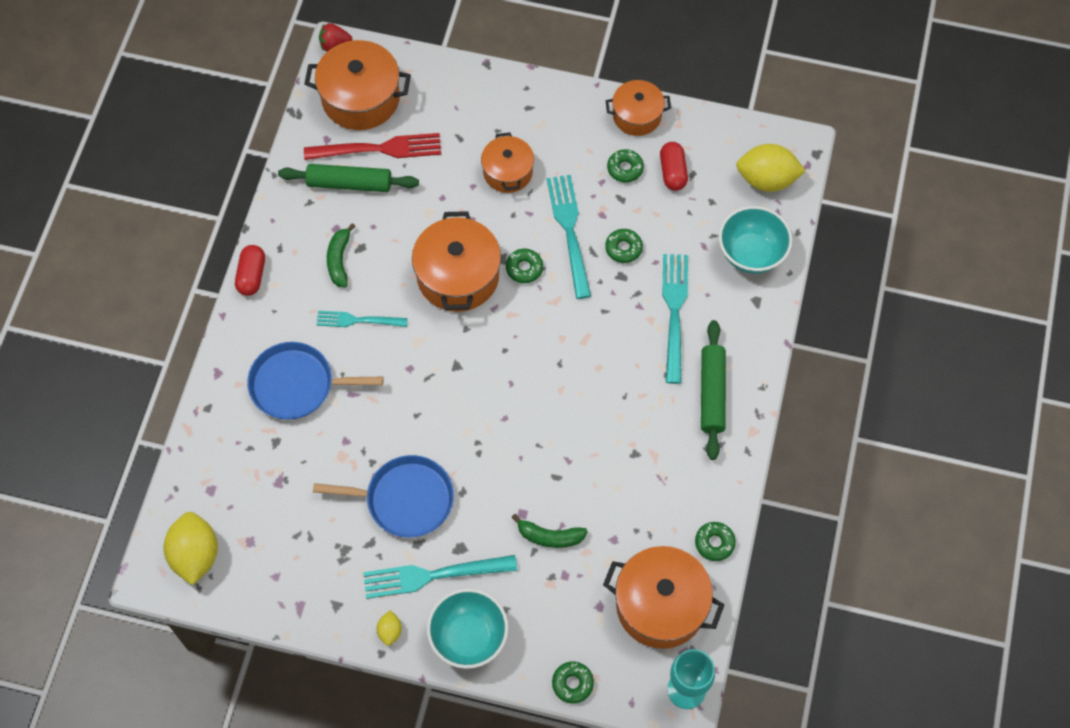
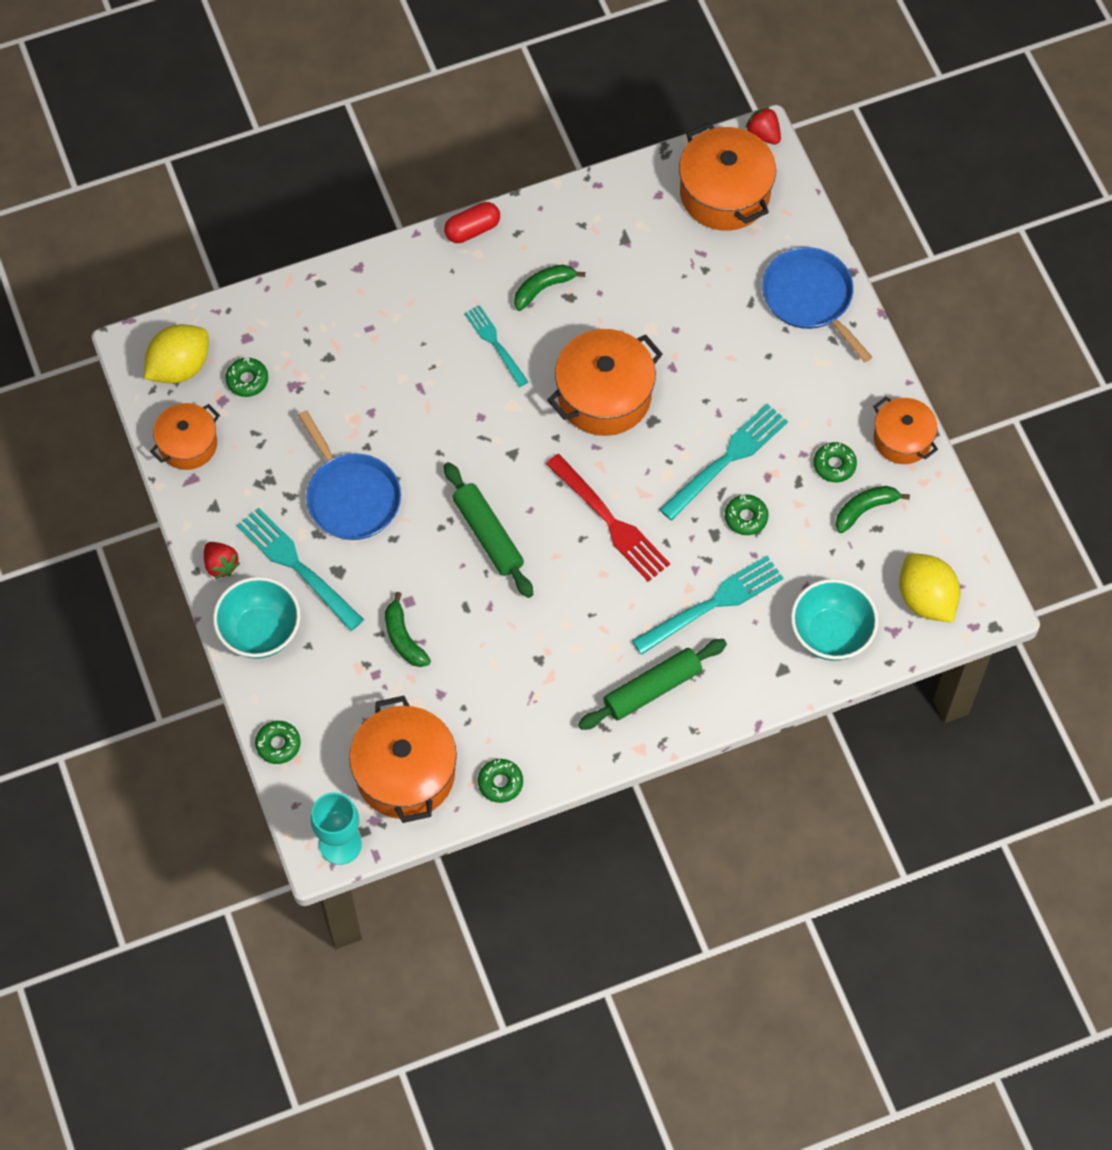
camera: 55 degrees right, 0 degrees up
blue pan [247,342,384,420] -> blue pan moved to [762,247,872,362]
green rolling pin [278,164,419,192] -> green rolling pin moved to [444,462,533,598]
red fork [304,133,441,160] -> red fork moved to [546,454,670,582]
yellow lemon [377,610,402,646] -> red strawberry [204,542,240,579]
orange pot [481,132,534,193] -> orange pot moved to [150,403,220,470]
green donut [506,249,543,283] -> green donut moved to [225,357,268,397]
red capsule [660,142,688,191] -> green banana [836,486,910,533]

